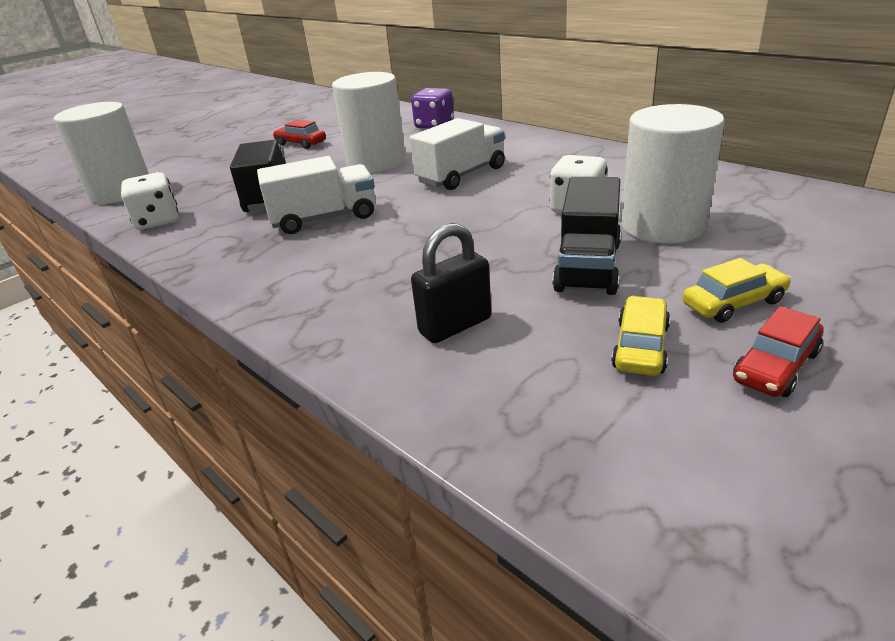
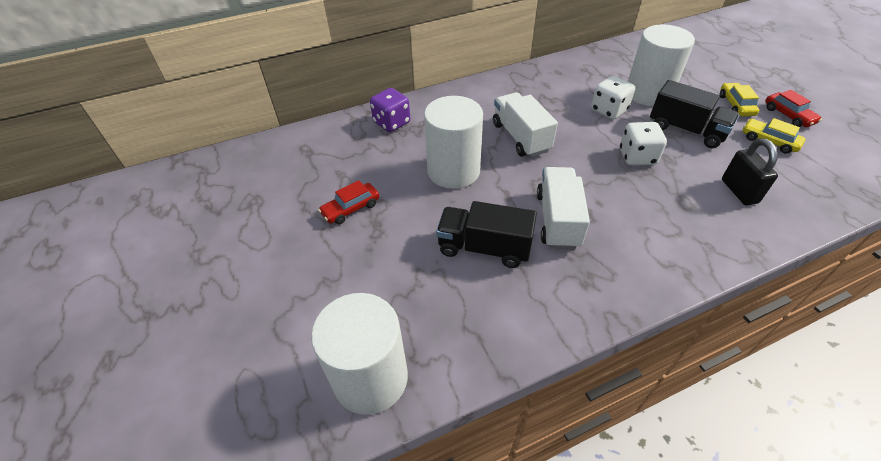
camera: 70 degrees left, 15 degrees up
white dice [121,172,179,230] -> white dice moved to [620,122,667,166]

